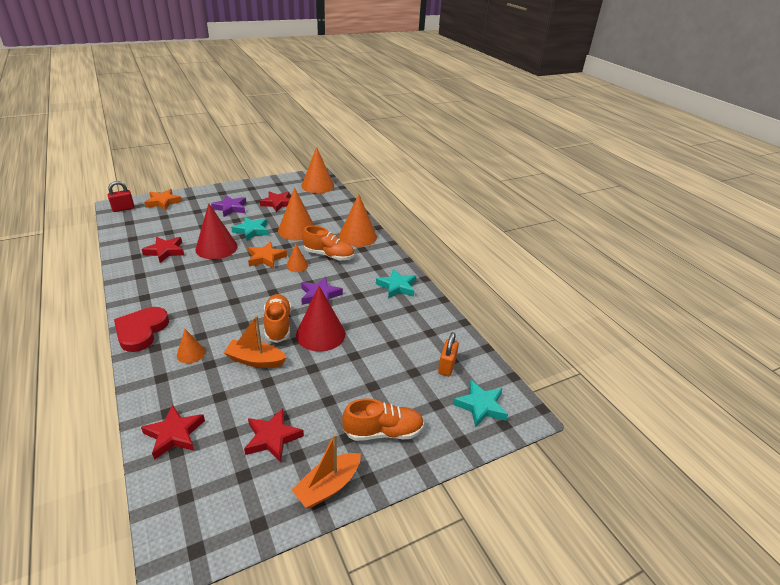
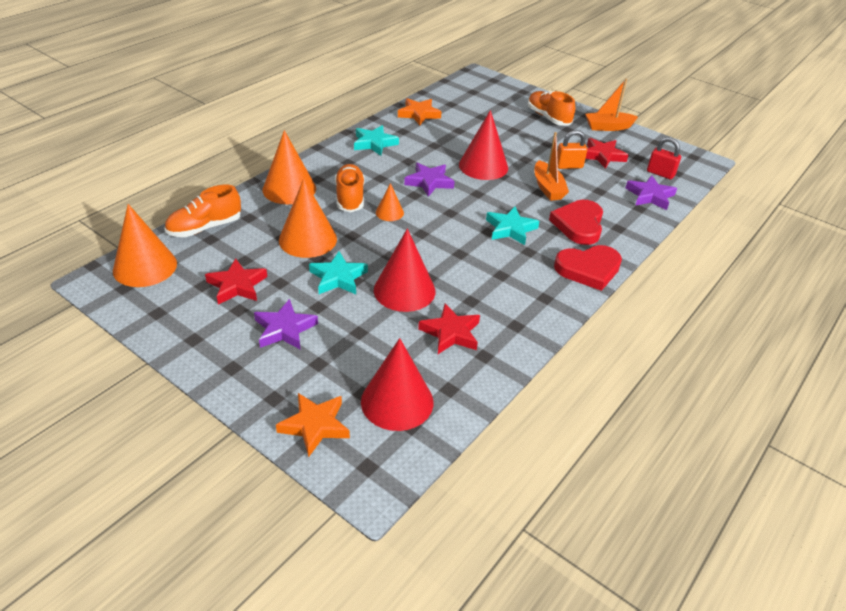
camera: 115 degrees left, 5 degrees up
red padlock [108,181,135,212] -> red padlock moved to [647,137,681,179]
red star [141,405,205,460] -> purple star [625,175,677,210]
orange cone [177,329,205,363] -> red heart [549,200,603,245]
orange star [248,241,287,269] -> orange star moved to [398,98,441,125]
orange shoe [264,294,291,343] -> orange shoe moved to [164,185,241,237]
orange boat [291,434,361,508] -> orange boat turned 150 degrees clockwise [585,79,638,131]
orange padlock [438,332,459,376] -> orange padlock moved to [557,130,587,169]
turquoise star [453,380,508,428] -> turquoise star moved to [486,207,539,245]
none -> red cone [361,338,433,431]

